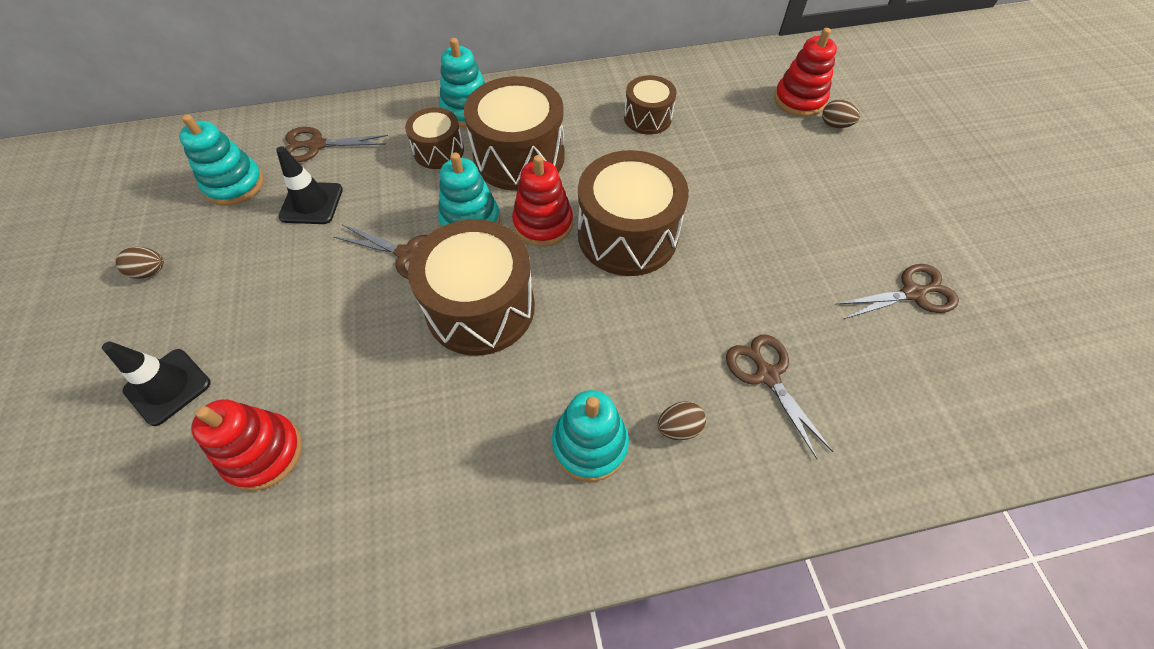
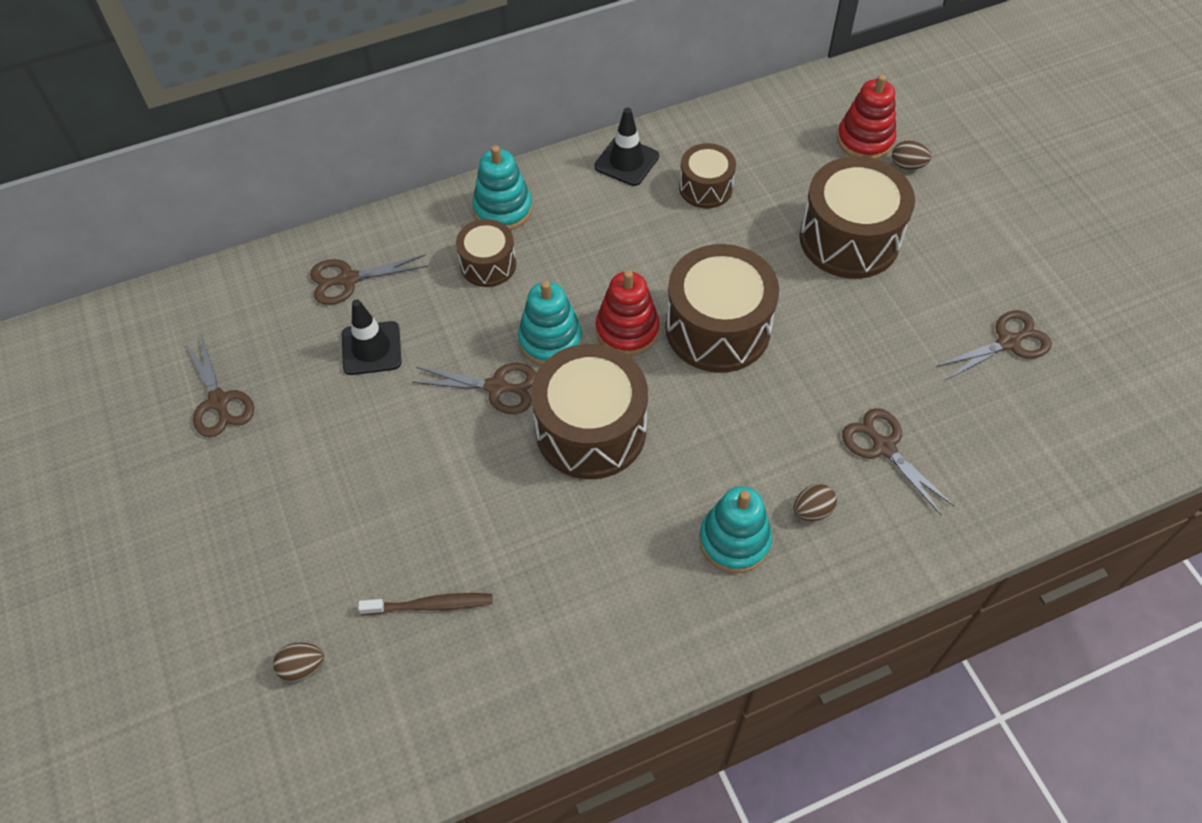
camera: 10 degrees left, 0 degrees up
black traffic cone [102,341,211,426] -> black traffic cone moved to [594,108,659,186]
brown egg [116,247,164,279] -> brown egg moved to [273,642,324,682]
turquoise stacking toy [179,114,264,206] -> none
red stacking toy [191,399,302,491] -> brown toothbrush [358,593,493,615]
brown drum [464,76,565,191] -> brown drum moved to [800,156,915,279]
none -> brown scissors [186,337,254,437]

